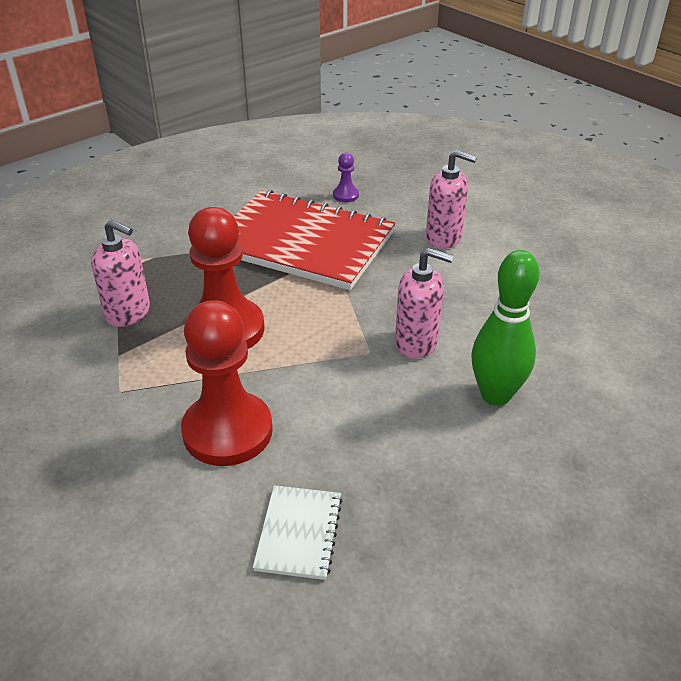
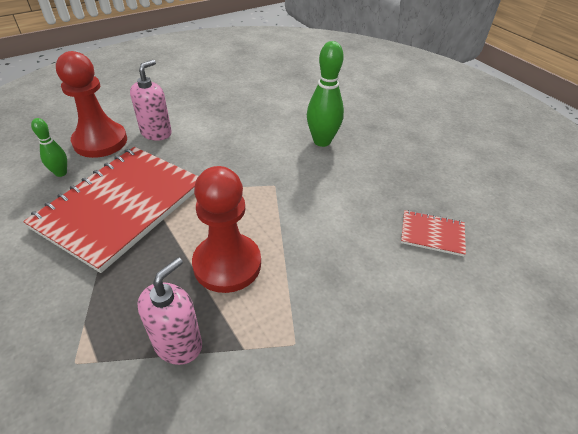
camera: 85 degrees left, 5 degrees up
red pawn [181,300,273,466] -> red pawn moved to [56,51,127,158]
white notebook [253,485,343,580] -> red notebook [401,210,466,257]
purple pawn [333,153,359,202] -> green bowling pin [31,118,67,177]
pink soap dispenser [395,248,454,359] -> none

